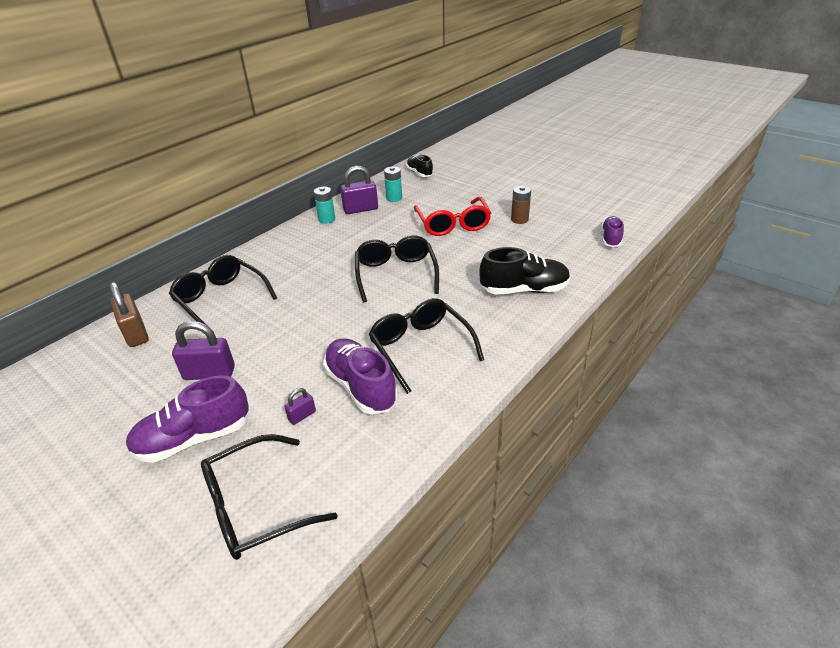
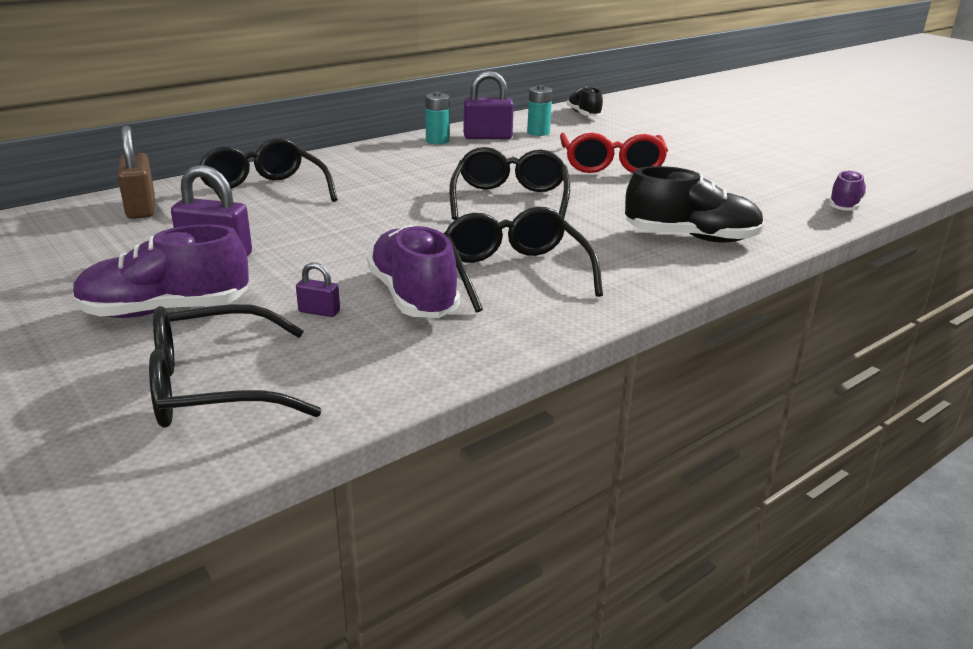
camera: 10 degrees right, 10 degrees down
purple padlock [284,388,316,425] -> purple padlock turned 45 degrees clockwise [296,262,340,317]
brown battery [511,186,531,224] -> none

